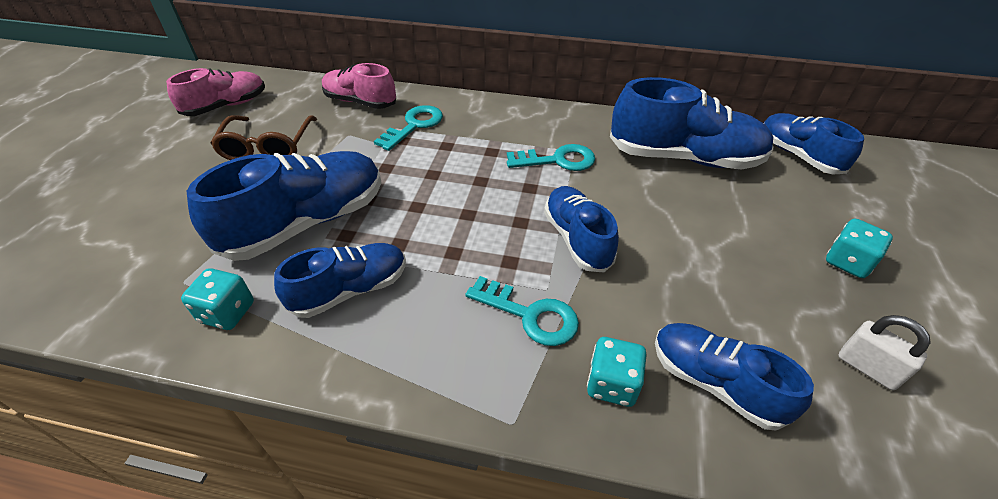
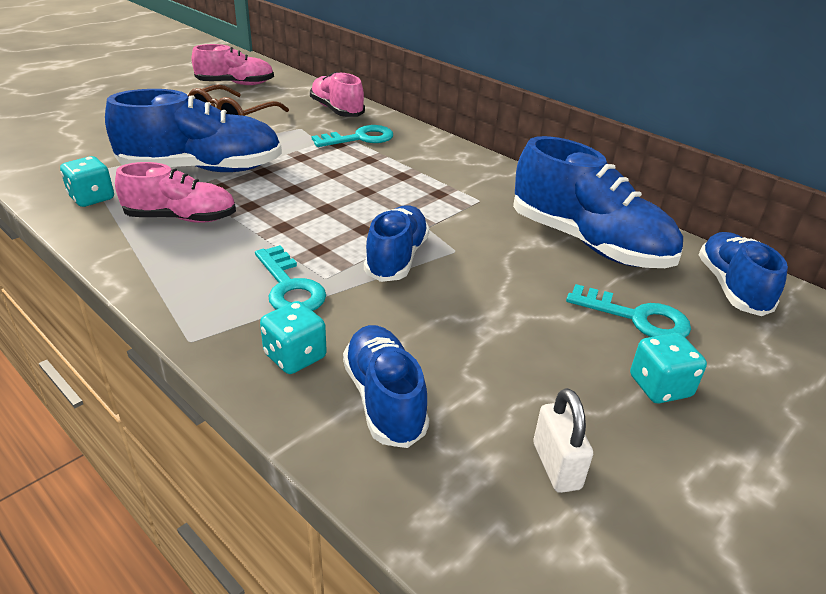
camera: 30 degrees right, 10 degrees down
blue shoe [274,243,406,318] -> pink shoe [115,162,236,223]
turquoise key [507,144,595,171] -> turquoise key moved to [566,284,691,337]

